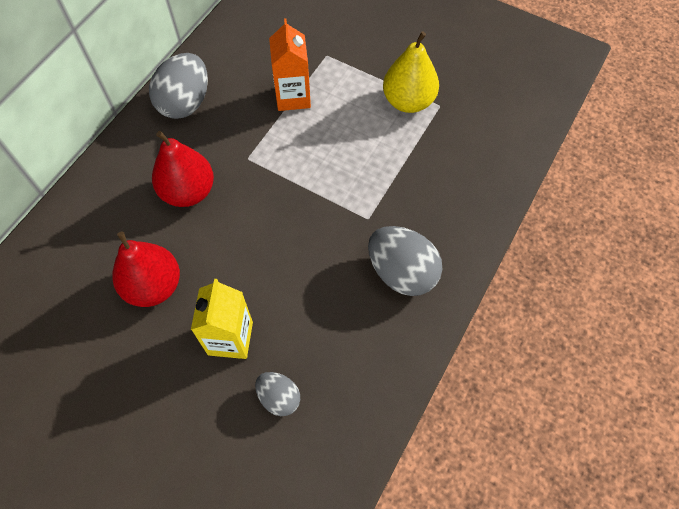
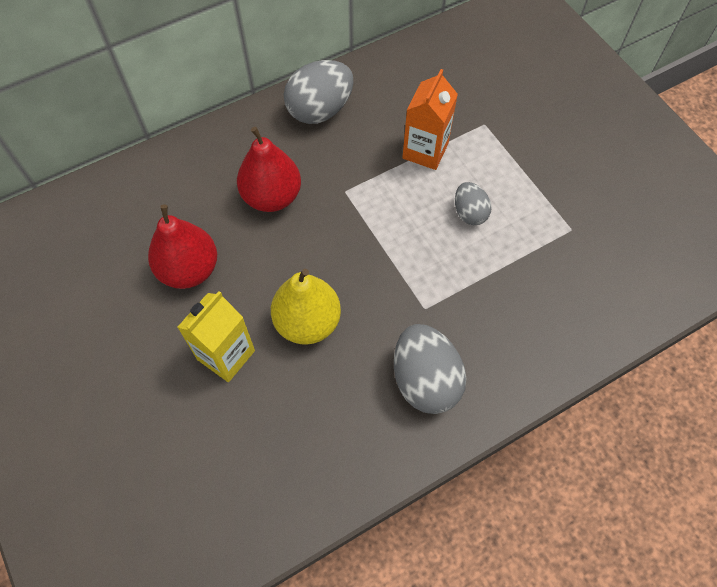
camera: 30 degrees right, 0 degrees up
grey egg [255,372,300,416] -> grey egg moved to [455,182,492,225]
yellow pear [383,32,439,113] -> yellow pear moved to [271,268,341,345]

